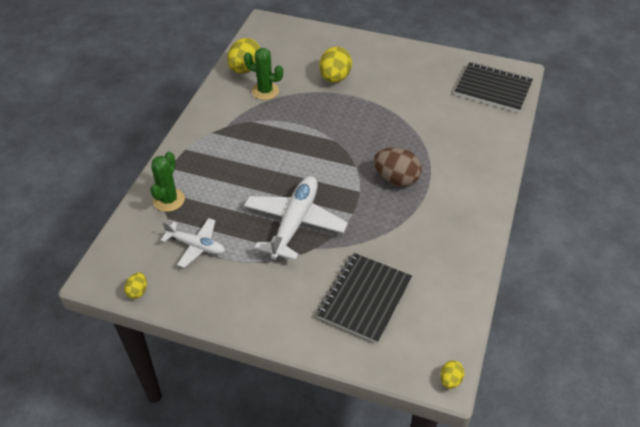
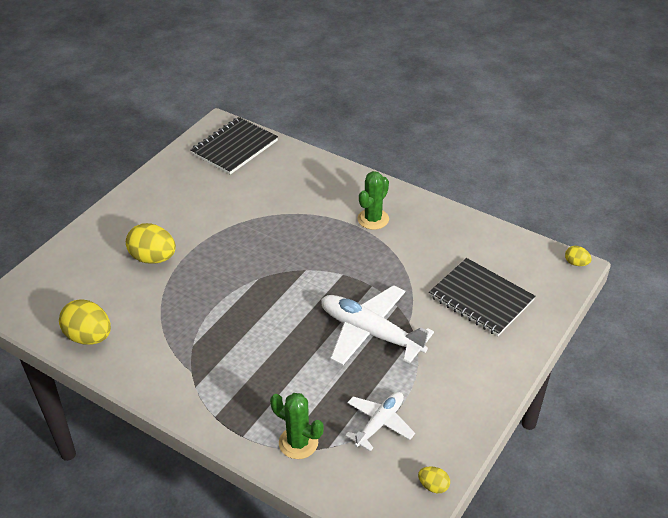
camera: 75 degrees left, 5 degrees down
green cactus [244,48,283,100] -> green cactus moved to [357,171,389,230]
brown egg [374,147,422,187] -> none

